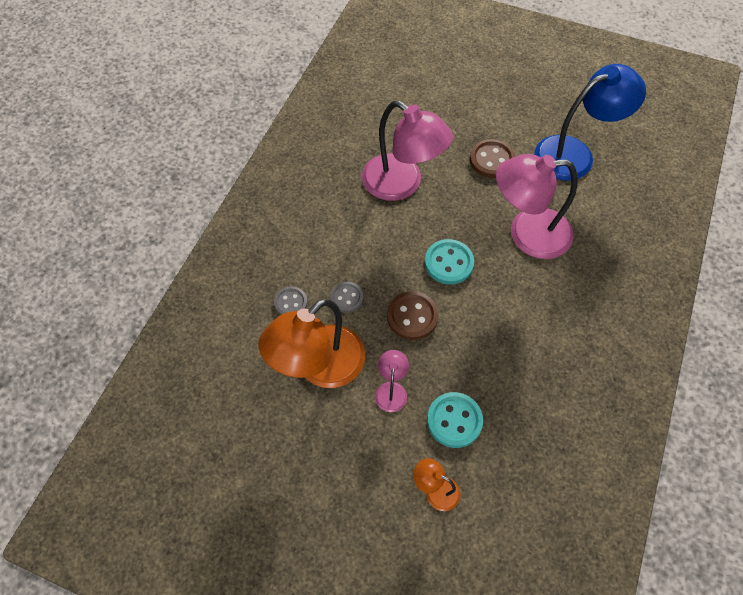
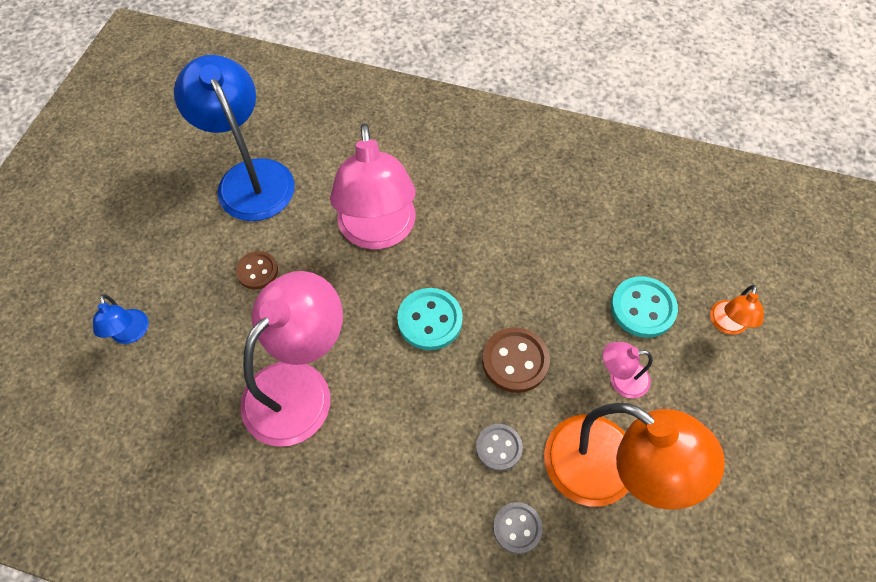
camera: 95 degrees left, 0 degrees up
brown button [470,139,515,178] -> brown button [236,251,278,290], size x0.66
none -> blue lamp [93,294,149,344]

